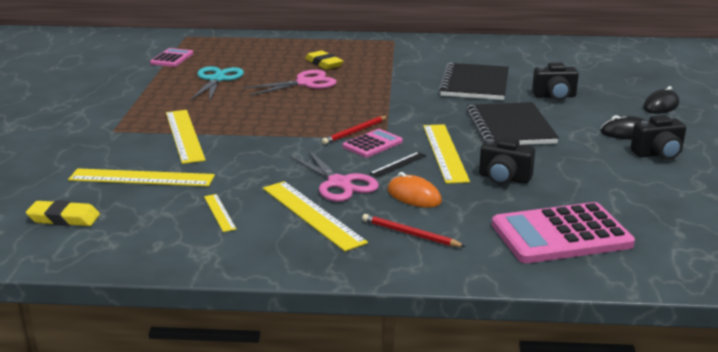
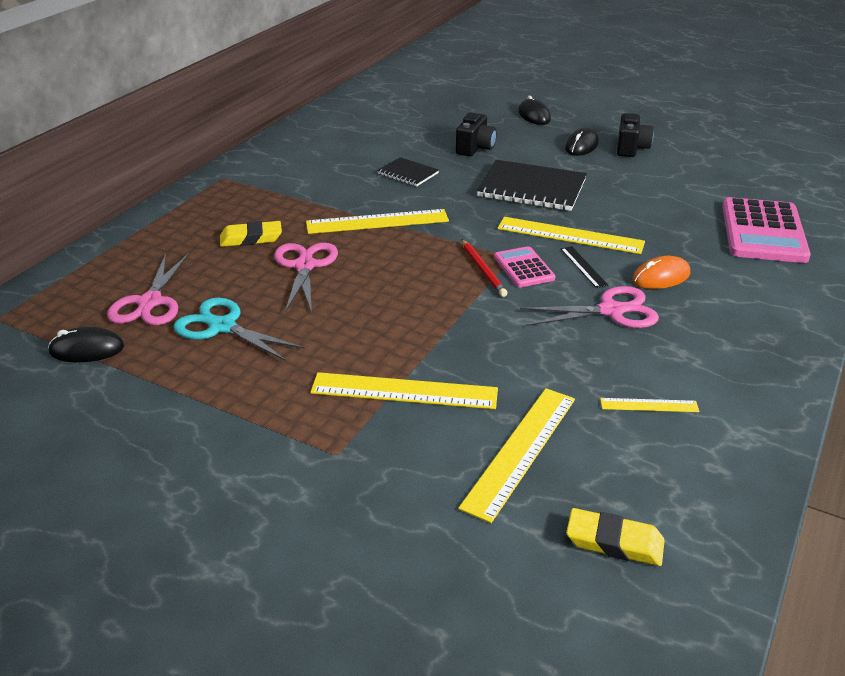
camera: 65 degrees left, 10 degrees up
yellow eraser [26,200,100,226] -> yellow eraser turned 75 degrees clockwise [566,508,665,566]
pink calculator [150,48,193,67] -> black mouse [48,327,124,362]
yellow ruler [263,181,368,252] -> yellow ruler moved to [306,209,449,234]
red pencil [362,214,466,247] -> none
black notebook [438,63,509,100] -> black notebook [377,157,439,186], size x0.53
black camera [479,137,535,185] -> none
none -> pink scissors [107,253,189,326]

